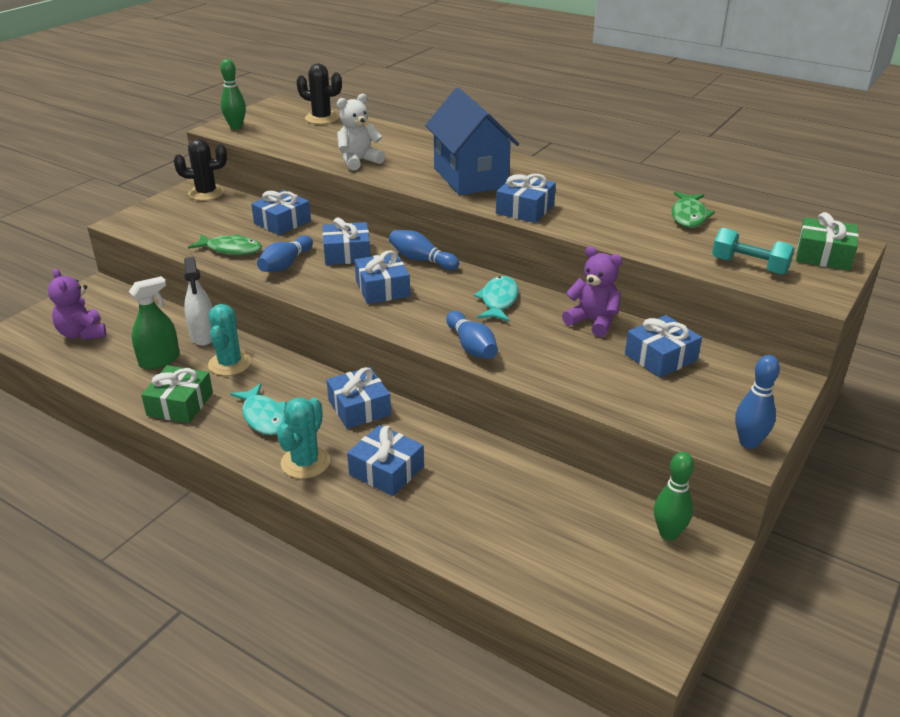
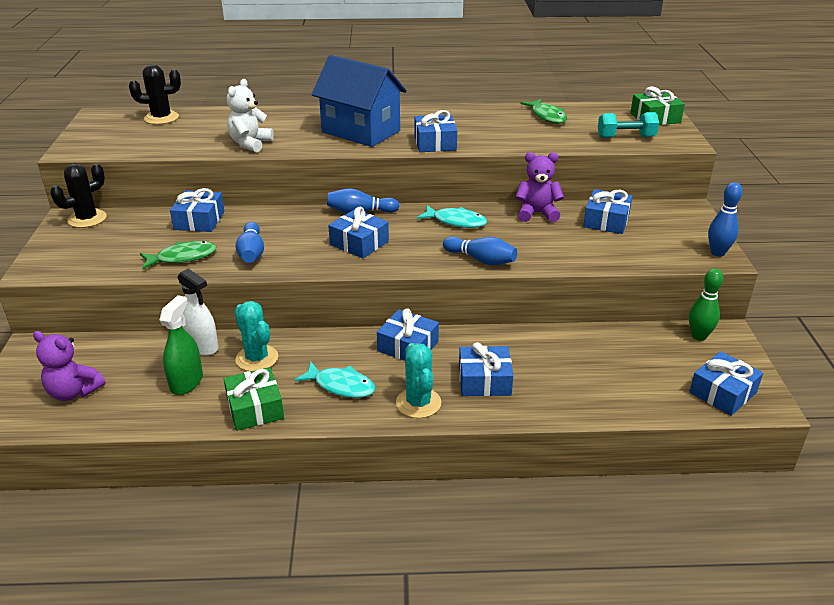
camera: 35 degrees left, 0 degrees up
green bowling pin [220,59,246,129] -> none
blue gift [322,217,371,265] -> blue gift moved to [689,351,763,416]
turquoise fish [474,276,519,322] -> turquoise fish turned 135 degrees clockwise [417,205,487,228]

